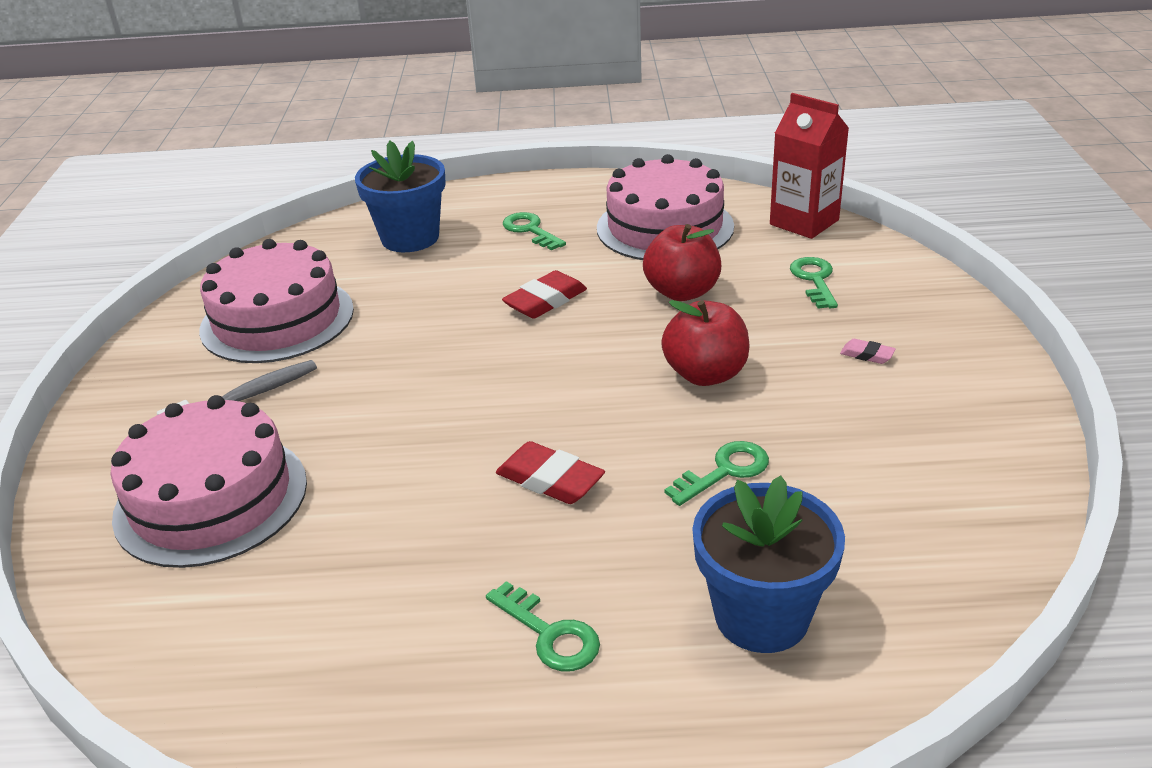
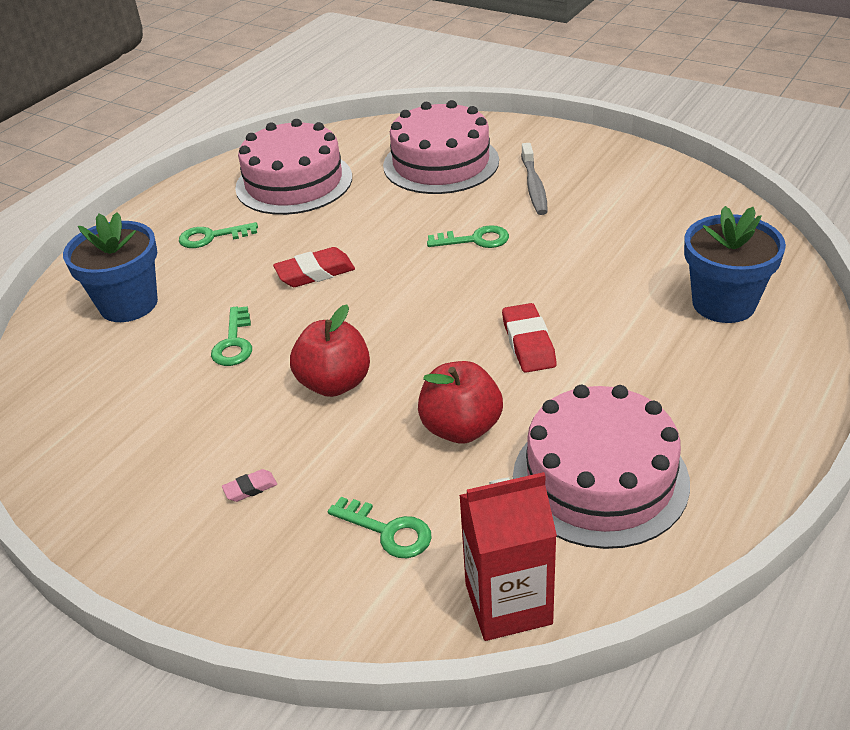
camera: 125 degrees right, 5 degrees up
pink cake [199,239,354,363] -> pink cake moved to [235,119,352,215]
green key [503,212,566,250] -> green key moved to [427,225,509,248]

